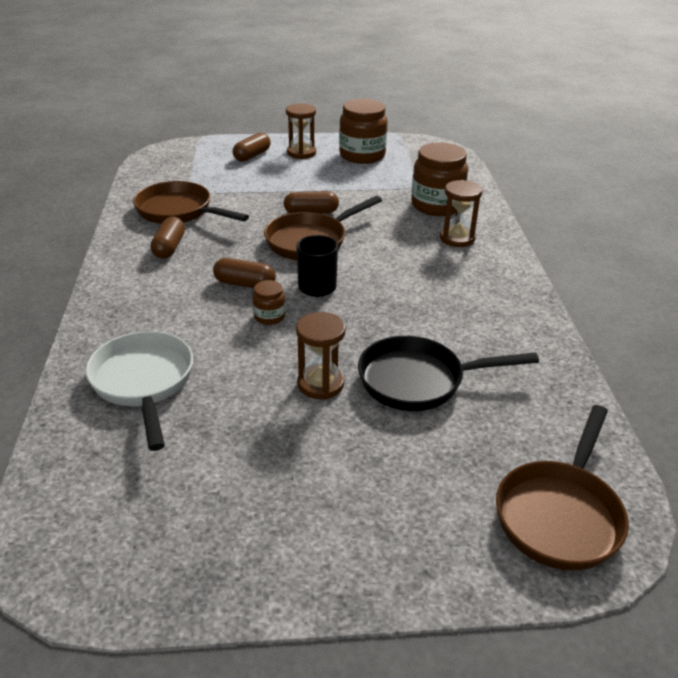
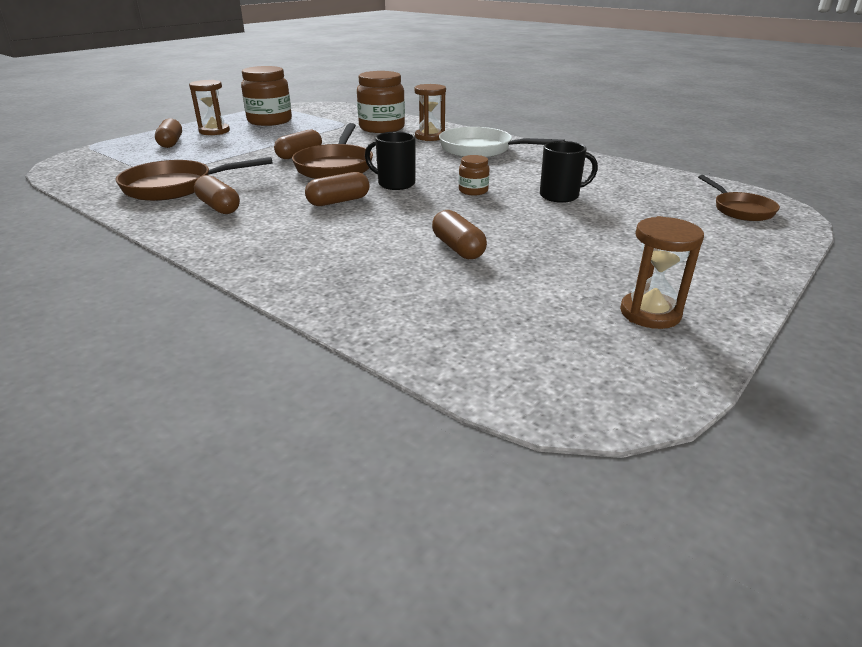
camera: 45 degrees left, 5 degrees down
white pan [86,331,193,451] -> white pan moved to [439,127,565,157]
brown jar [252,280,286,325] -> brown jar moved to [459,155,490,195]
brown hourglass [296,312,346,399] -> brown hourglass moved to [620,216,704,329]
black pan [358,336,539,411] -> black mug [540,141,598,203]
brown pan [496,405,629,571] -> brown pan [698,175,780,221], size x0.61
none -> brown capsule [432,210,487,259]

